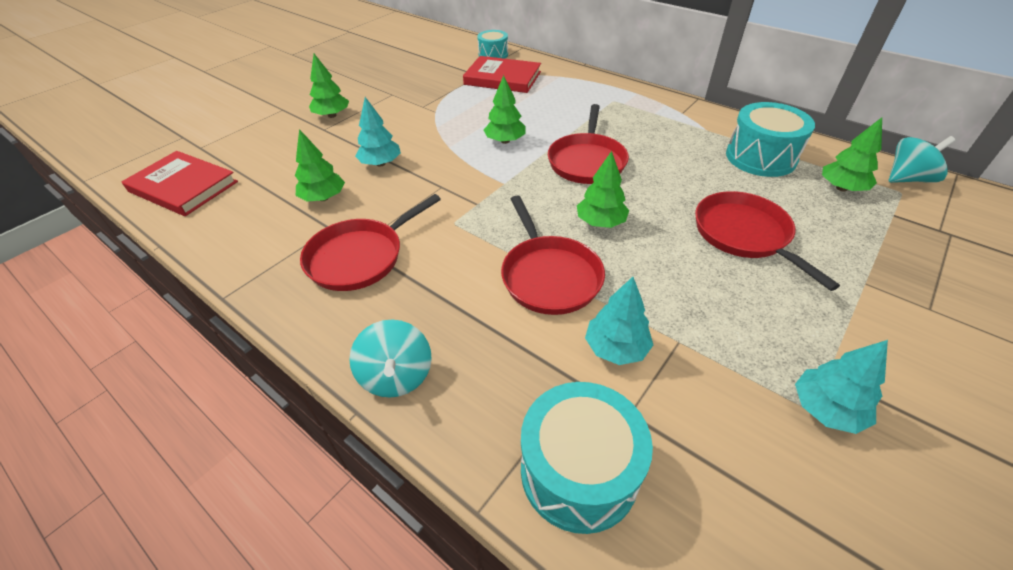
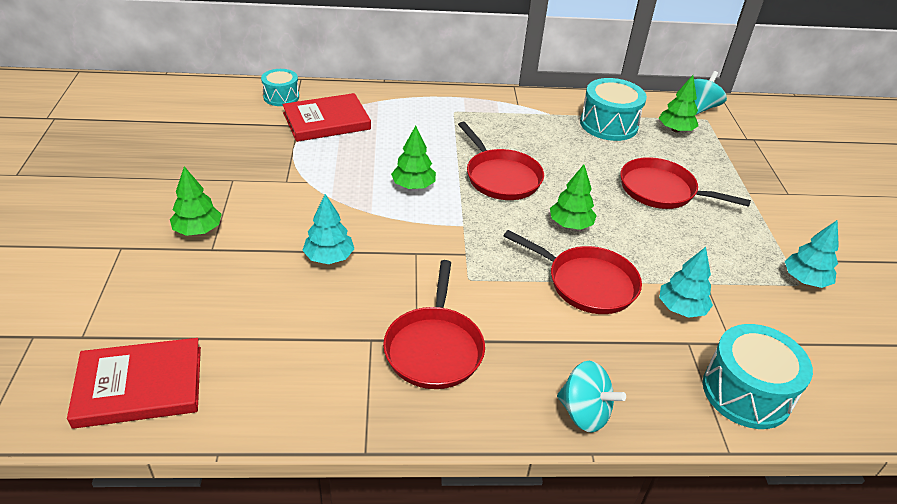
camera: 45 degrees left, 5 degrees down
green tree [295,129,345,202] -> none

